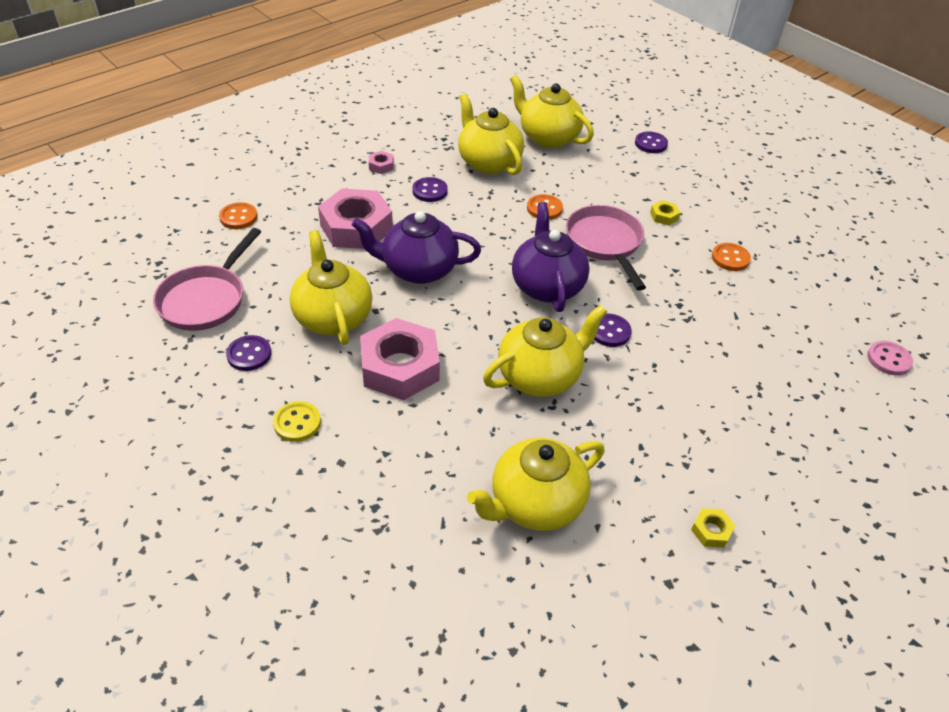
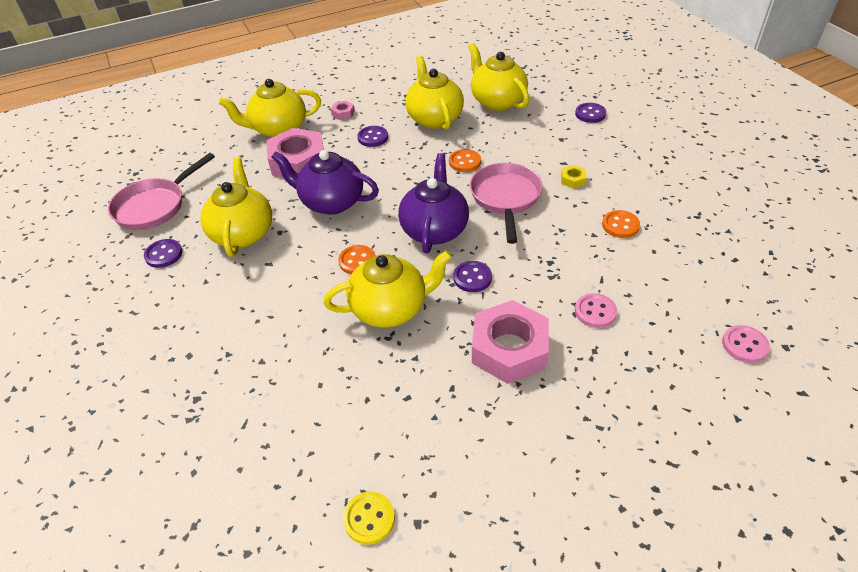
camera: 20 degrees right, 0 degrees up
orange button [219,202,258,229] -> orange button moved to [338,245,375,274]
yellow button [273,401,321,442] -> yellow button moved to [343,492,395,545]
pink nut [360,318,440,400] -> pink nut moved to [472,300,549,384]
yellow teapot [467,438,605,531] -> yellow teapot moved to [218,79,321,137]
yellow nut [691,508,735,548] -> none
none -> pink button [575,293,617,328]

